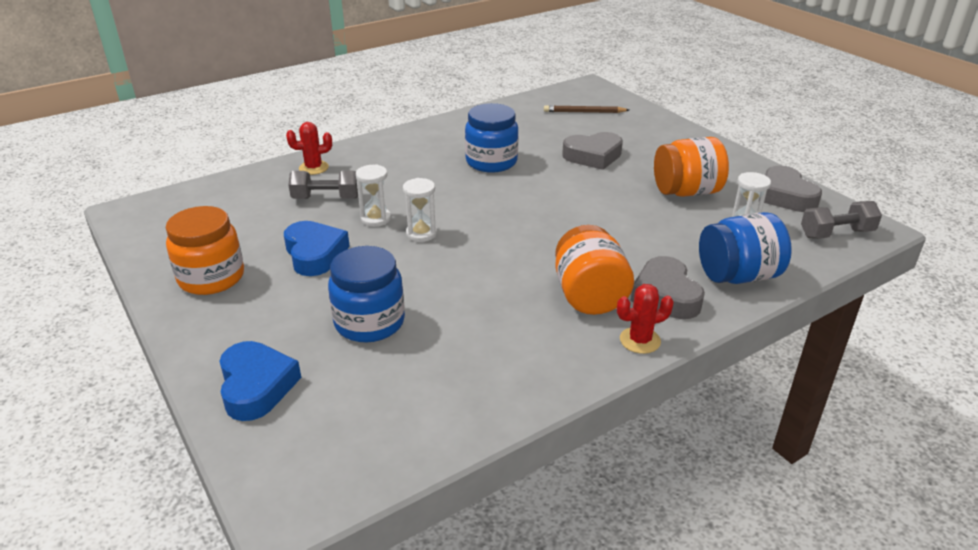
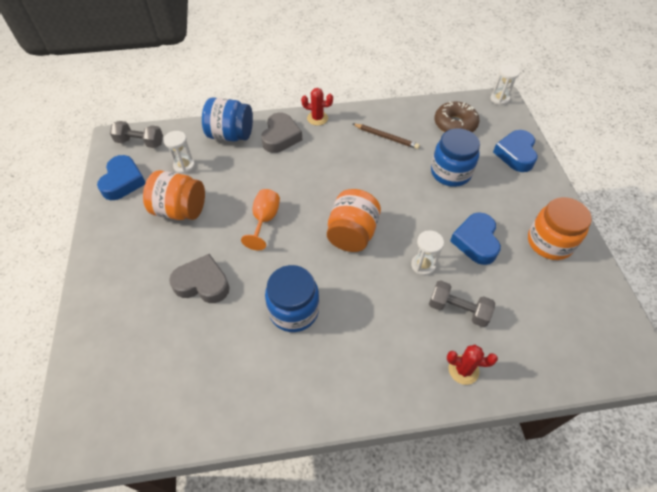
camera: 155 degrees left, 20 degrees up
white hourglass [403,178,437,242] -> white hourglass moved to [490,65,520,105]
brown pencil [544,105,629,113] -> brown pencil moved to [353,124,420,149]
orange jar [555,225,634,315] -> orange jar moved to [327,189,381,252]
grey heart [759,165,822,212] -> blue heart [97,155,146,200]
none -> orange goblet [241,189,280,250]
none -> brown donut [435,101,479,132]

